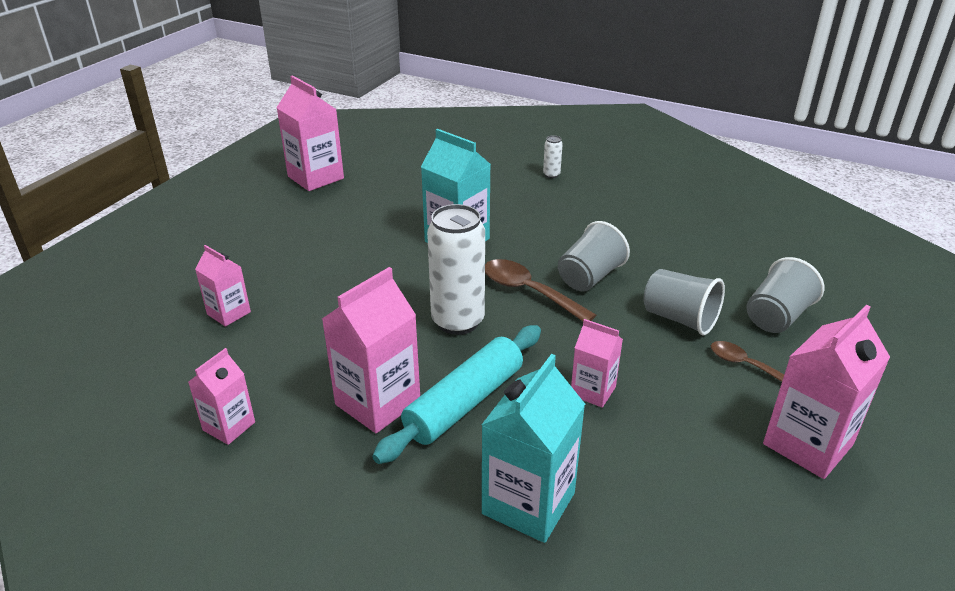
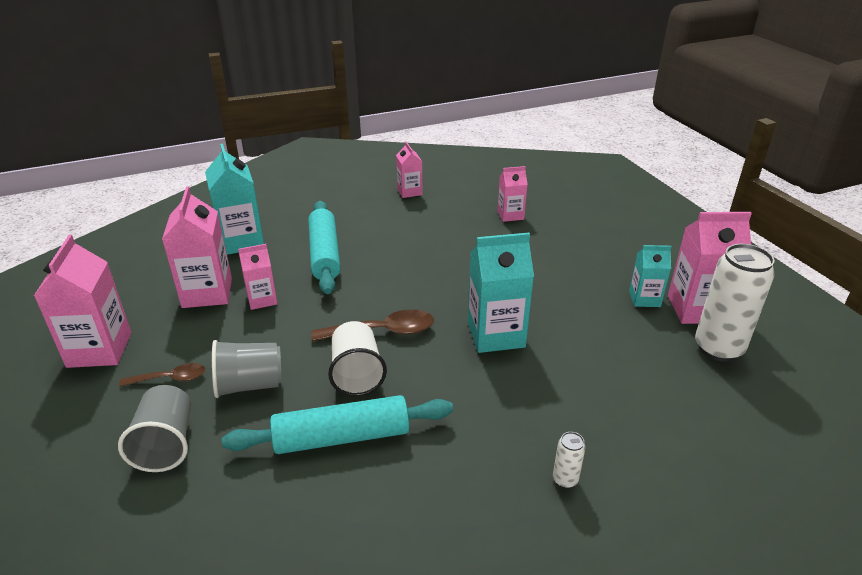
camera: 130 degrees right, 0 degrees up
pink carton [322,267,420,433] -> pink carton moved to [162,186,232,308]
white can [427,204,485,335] -> white can moved to [695,244,775,362]
grey cup [558,221,630,291] -> white cup [328,321,387,396]
none -> turquoise rolling pin [222,395,453,454]
none -> turquoise carton [629,245,672,307]

